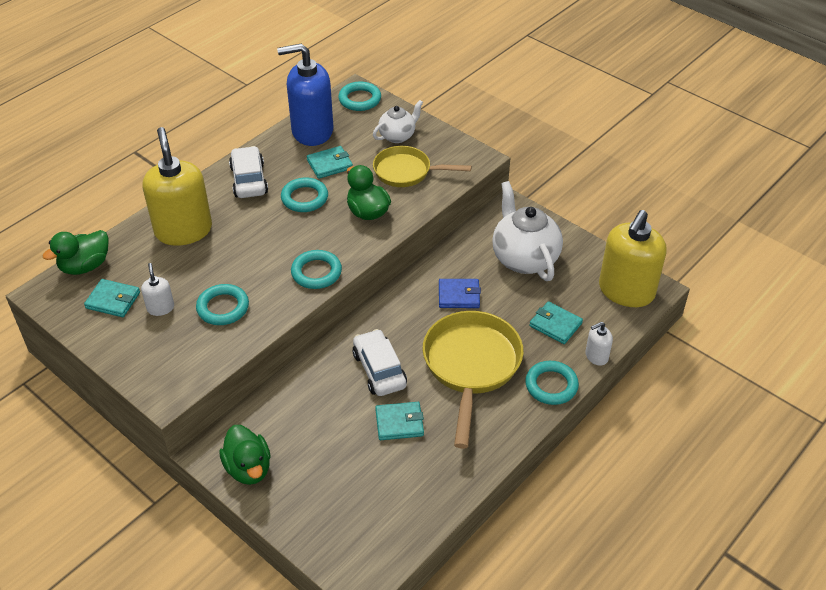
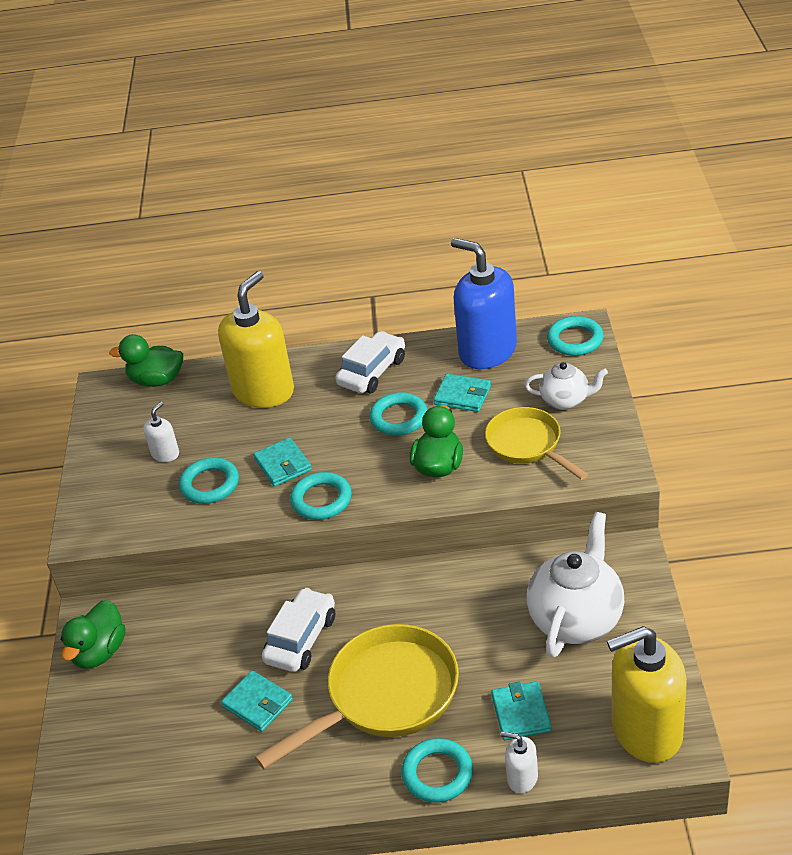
camera: 50 degrees right, 5 degrees down
turquoise wallet [84,279,140,317] -> turquoise wallet moved to [253,437,312,487]
blue wallet [439,279,481,308] -> none

